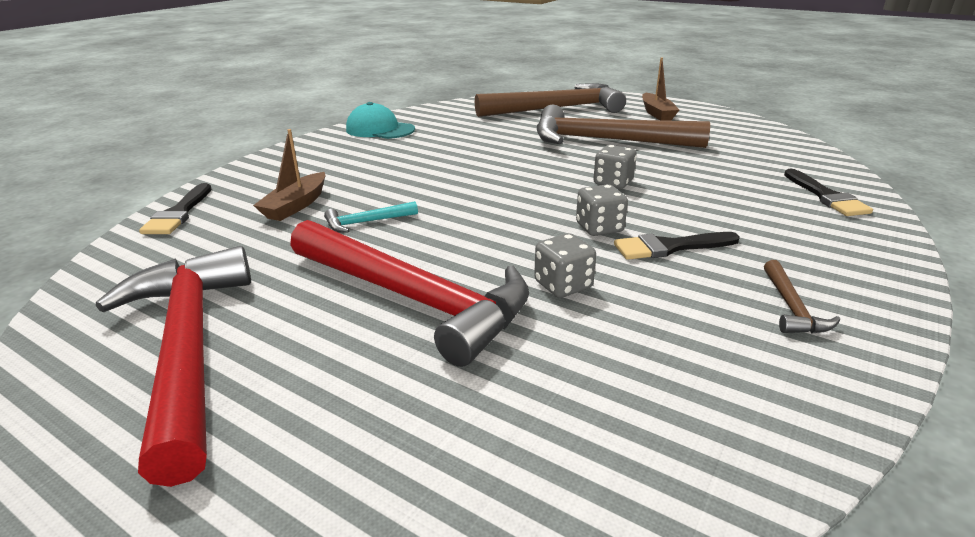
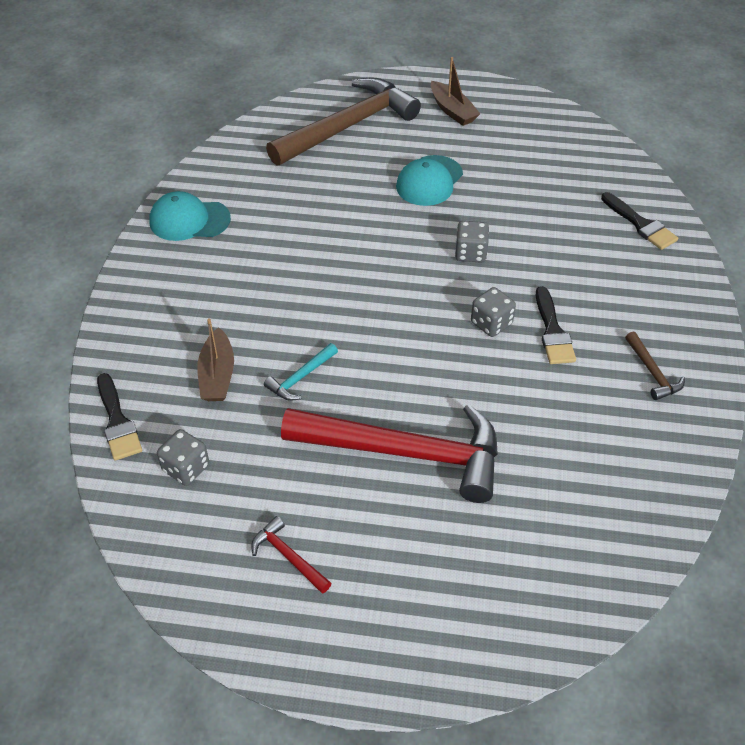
camera: 25 degrees left, 20 degrees up
red hammer [96,246,251,487] -> red hammer [251,516,331,594], size x0.40
grey dice [534,233,596,298] -> grey dice moved to [157,429,209,486]
brown hammer [537,105,710,148] -> turquoise cap [396,155,463,206]
black brush [614,232,740,260] -> black brush turned 60 degrees counterclockwise [536,286,576,364]

